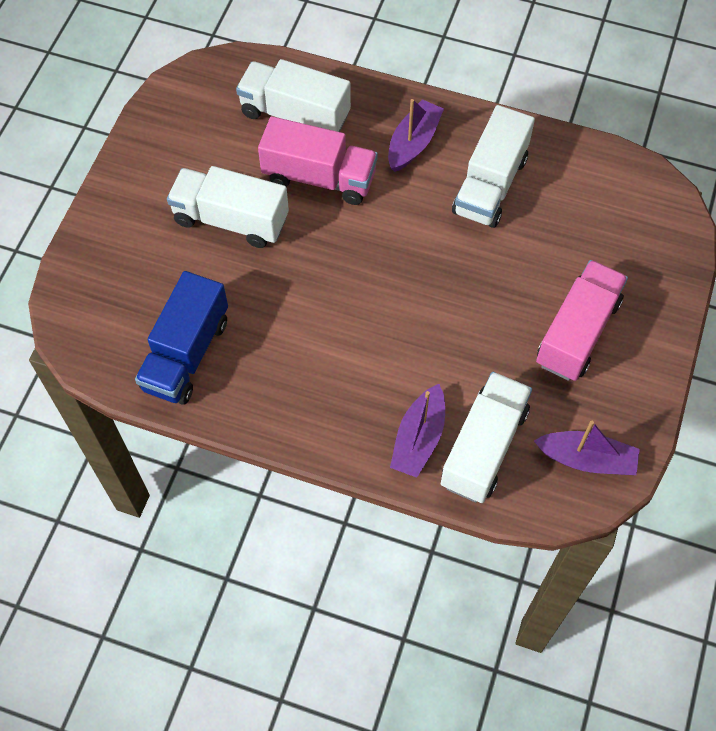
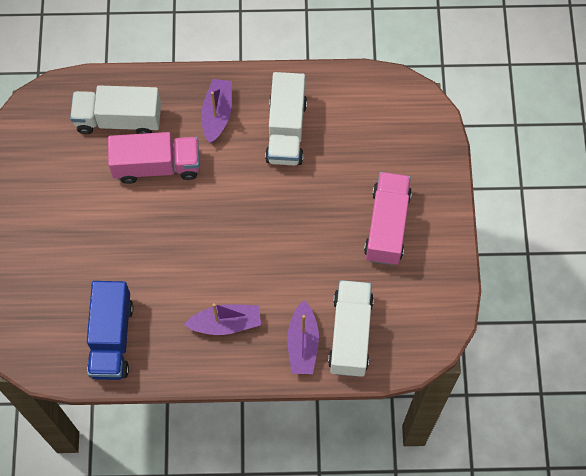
camera: 20 degrees left, 5 degrees up
white truck [167,166,289,248] -> none
purple boat [534,421,640,475] -> purple boat moved to [184,303,261,335]

